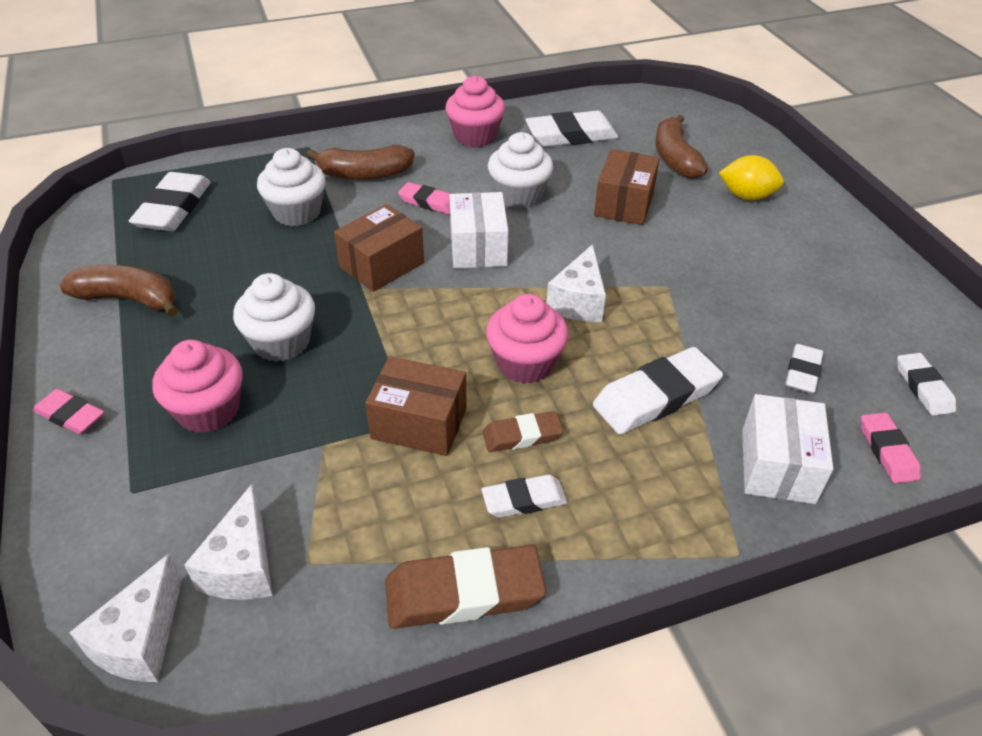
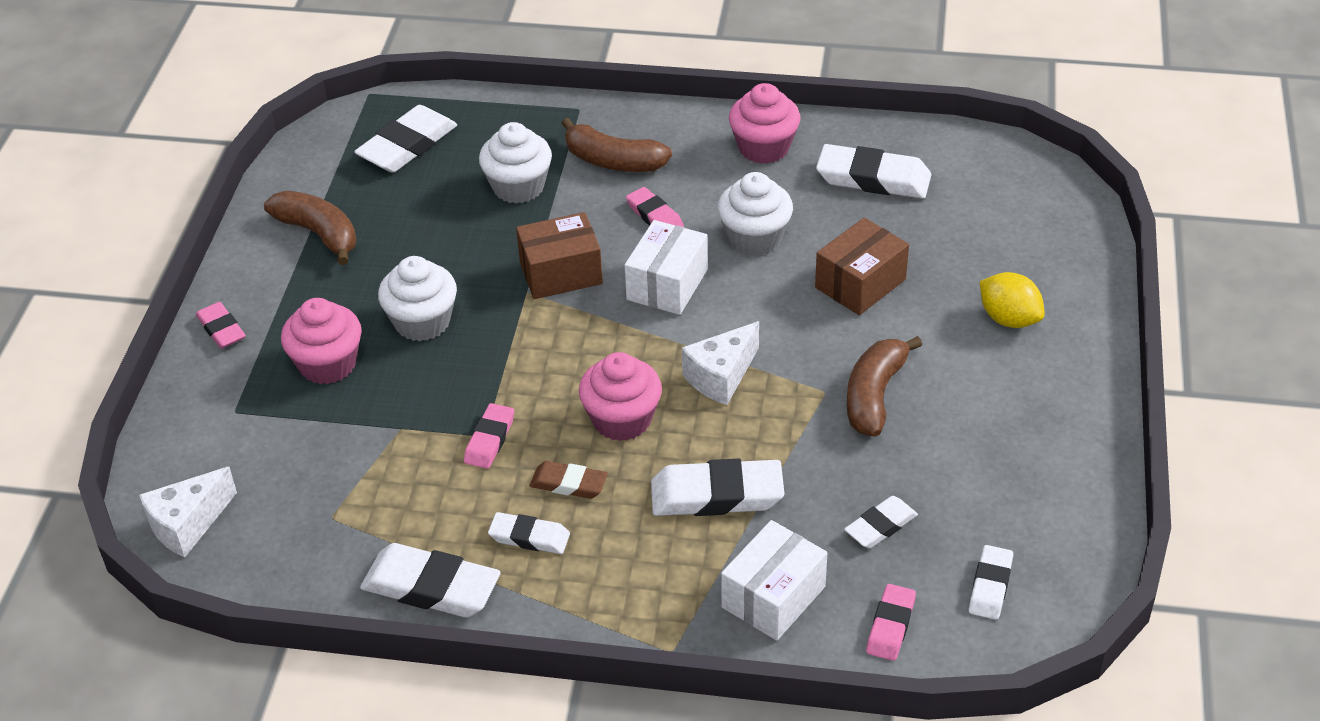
camera: 30 degrees right, 0 degrees up
white cheese [184,484,272,600] -> none
brown box [365,356,467,456] -> pink eraser [464,403,514,469]
brown eraser [385,545,546,629] -> white eraser [360,543,501,618]
brown banana [655,115,708,179] -> brown banana moved to [847,336,922,436]

